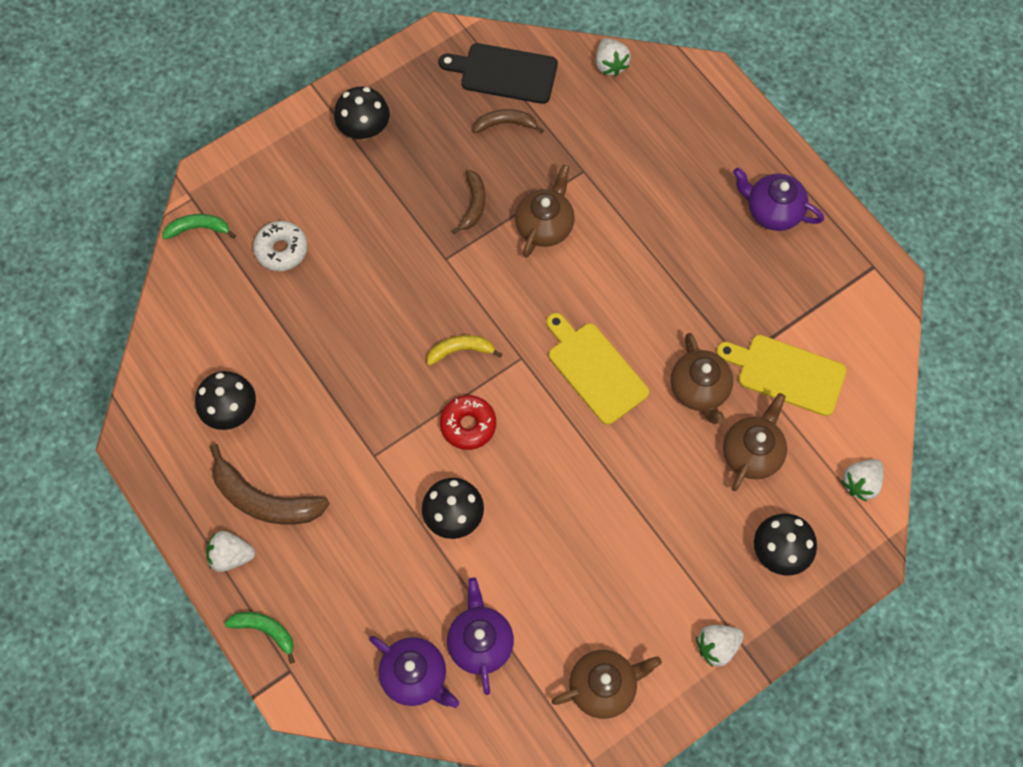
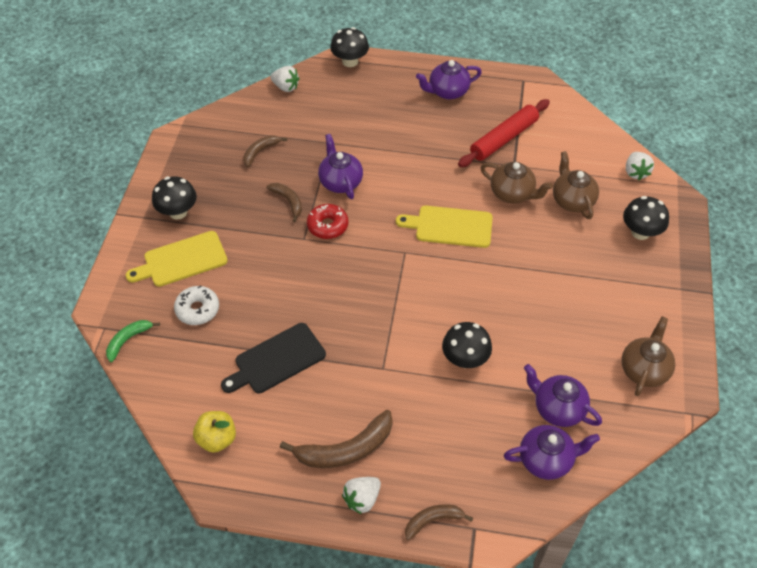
camera: 45 degrees left, 15 degrees down
black mushroom [195,371,256,430] -> black mushroom moved to [330,27,369,67]
green banana [224,612,295,664] -> brown banana [405,504,473,540]
yellow banana [427,335,502,366] -> none
black cutting board [439,43,558,104] -> black cutting board moved to [221,323,326,393]
red donut [440,395,496,450] -> red donut moved to [307,204,348,239]
brown teapot [515,164,575,258] -> purple teapot [318,134,363,199]
white strawberry [696,625,744,667] -> none
yellow cutting board [716,335,847,416] -> yellow cutting board moved to [126,231,228,287]
none -> yellow apple [193,411,236,453]
none -> red rolling pin [458,99,550,167]

